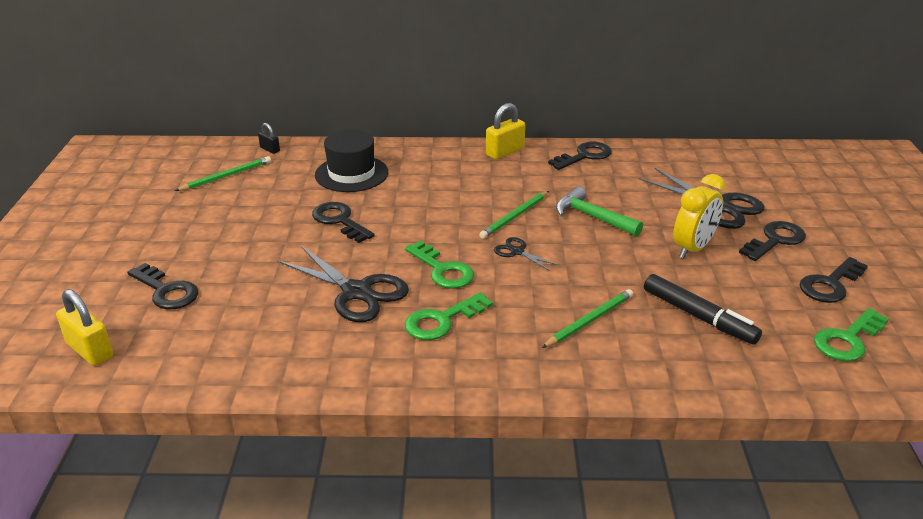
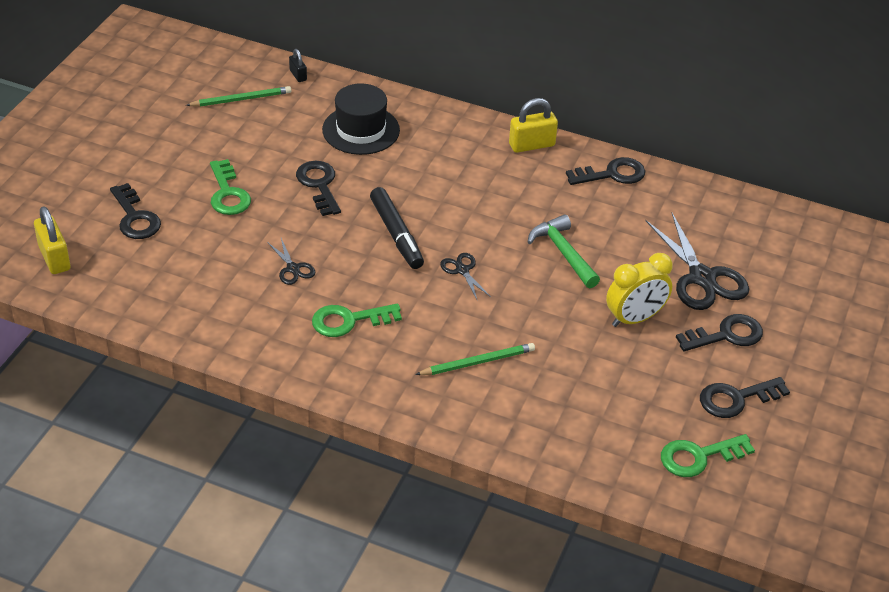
camera: 20 degrees right, 10 degrees up
black scissors [278,246,409,322] -> black scissors [267,238,316,285], size x0.49
green key [405,241,474,289] -> green key moved to [210,159,251,215]
green pencil [479,191,549,239] -> none
black marker [644,274,762,345] -> black marker moved to [370,187,424,269]

